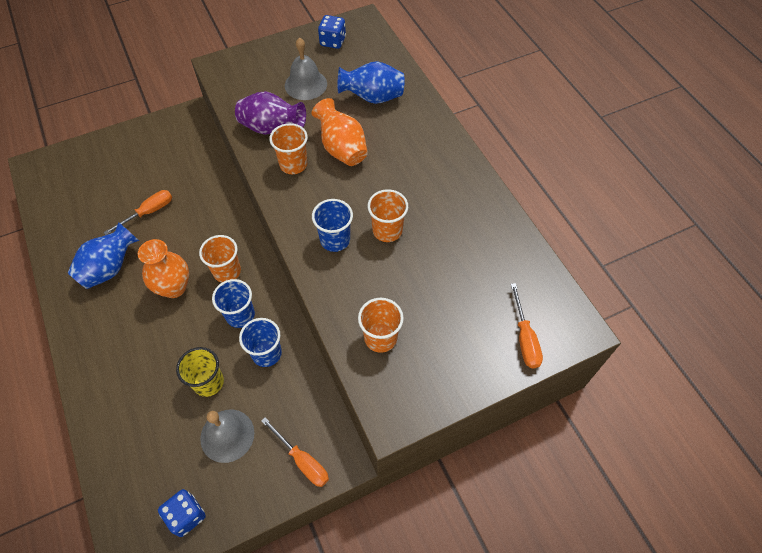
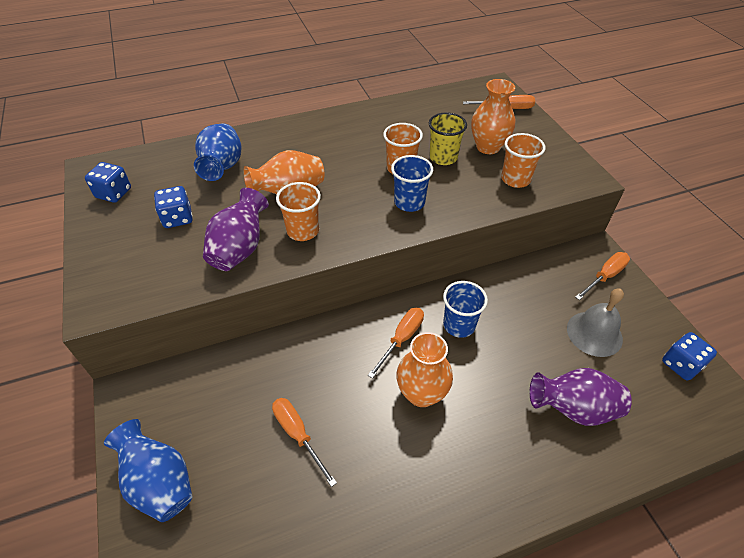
camera: 85 degrees left, 10 degrees down
blue vase [68,222,139,289] -> blue vase moved to [104,419,193,522]
yellow cup [176,347,224,397] -> yellow cup moved to [429,112,467,165]
orange cup [199,235,241,282] -> orange screwdriver [368,308,424,378]
blue cup [239,318,282,367] -> none
grey bell [285,37,327,100] -> blue dice [154,186,193,228]
none -> orange vase [471,79,515,154]
none -> purple vase [530,368,632,426]

